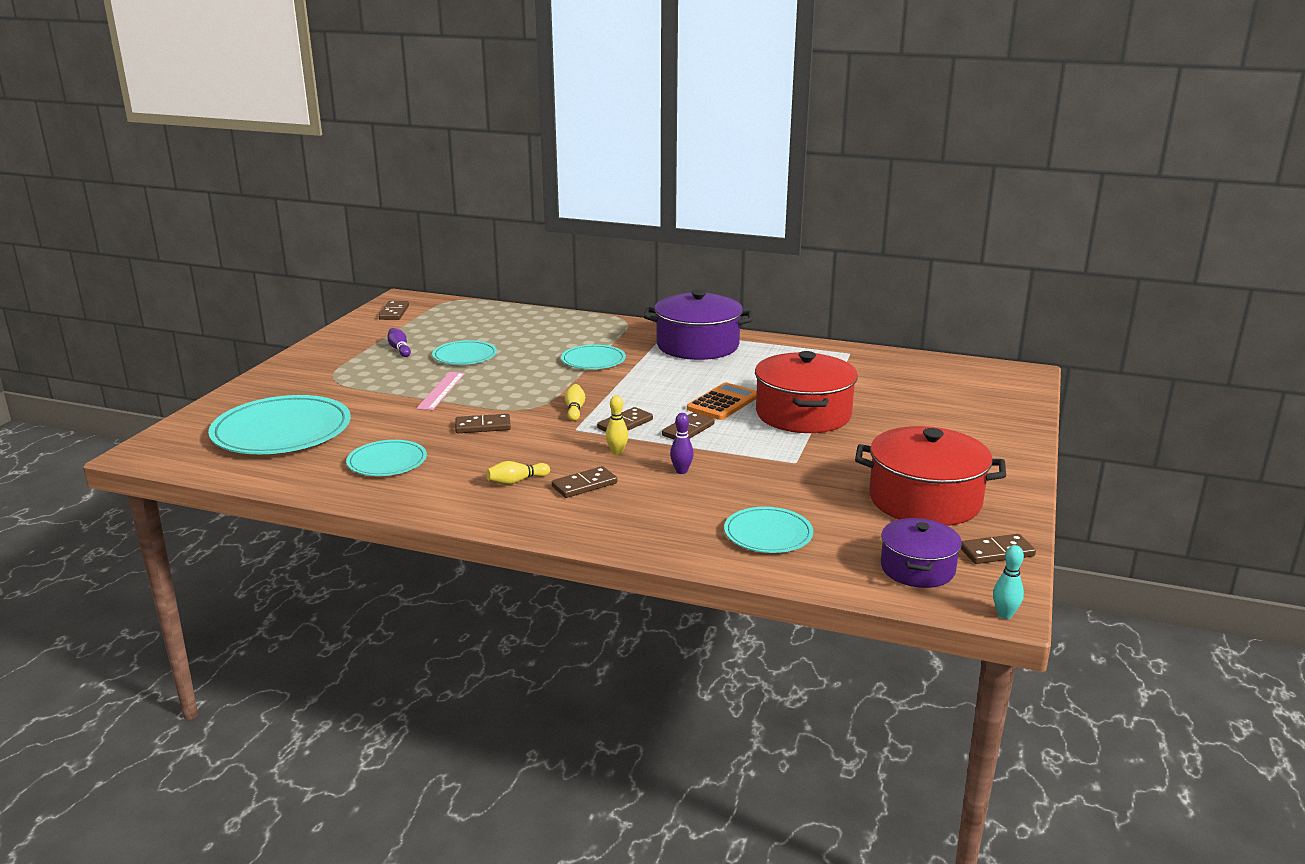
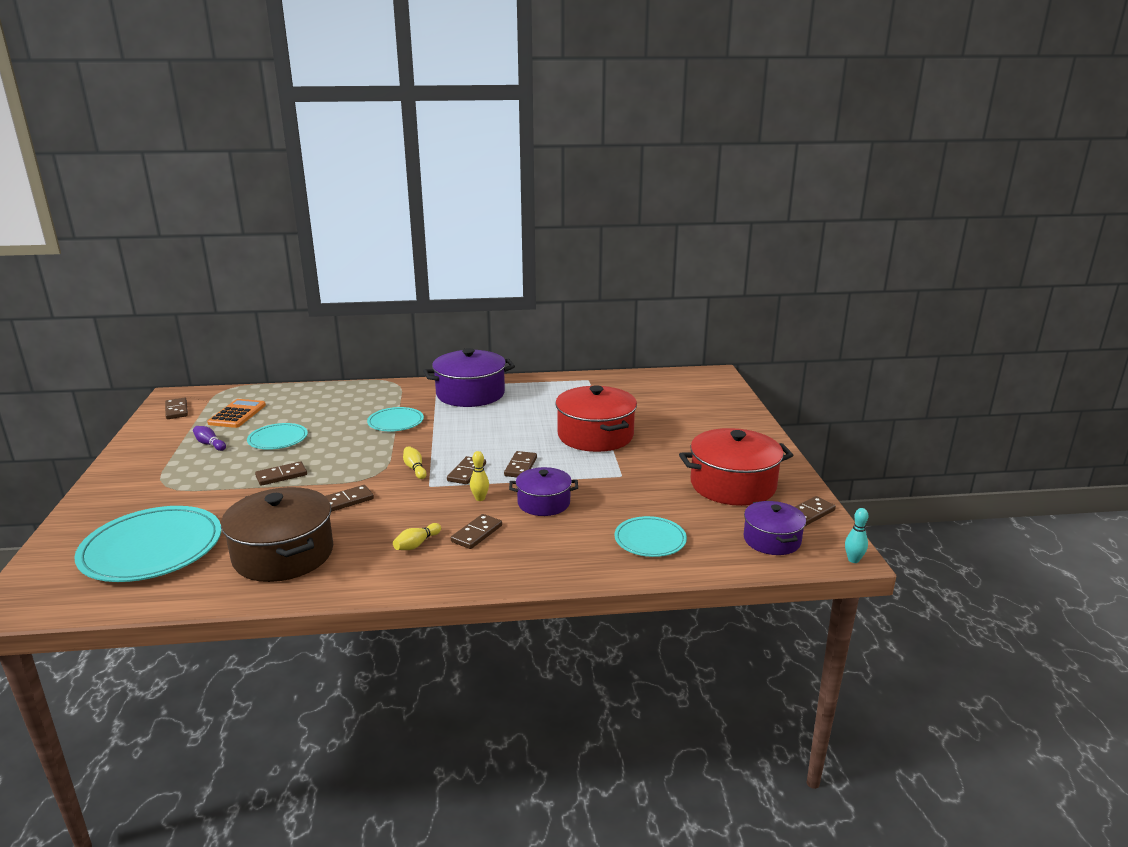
camera: 25 degrees left, 0 degrees up
turquoise plate [346,440,427,476] -> brown pot [221,487,333,582]
pink ruler [417,372,465,410] -> brown domino [255,461,307,486]
purple bowling pin [670,413,694,474] -> purple pot [509,467,578,516]
orange calculator [687,382,757,420] -> orange calculator moved to [207,399,266,428]

